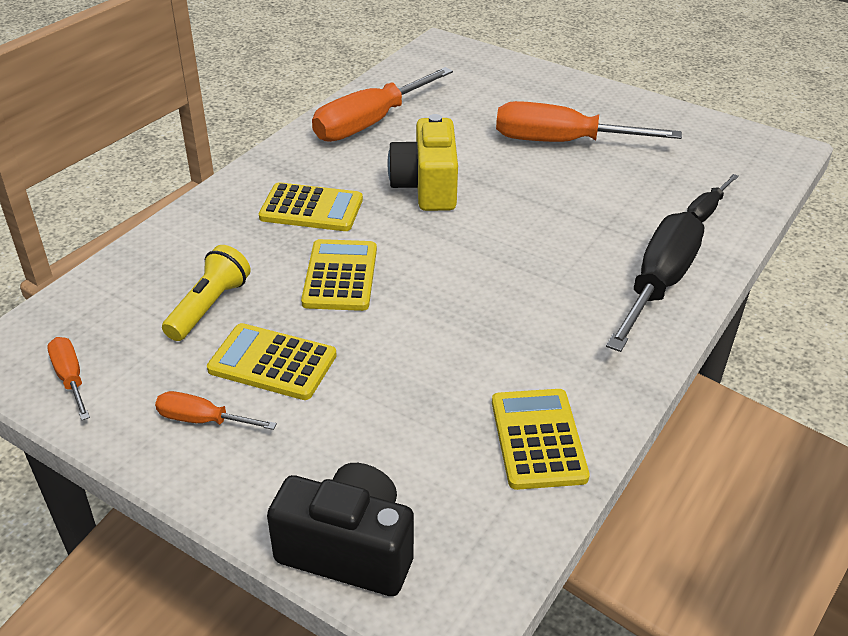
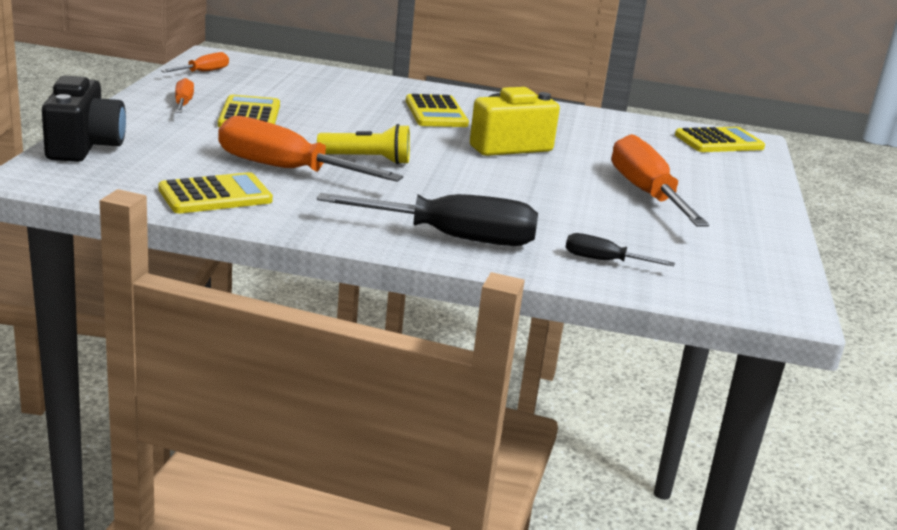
camera: 65 degrees right, 15 degrees down
yellow flashlight [162,245,251,341] -> yellow flashlight moved to [317,124,410,165]
yellow calculator [301,239,377,311] -> yellow calculator moved to [675,127,765,152]
orange screwdriver [312,67,453,142] -> orange screwdriver moved to [218,116,403,182]

